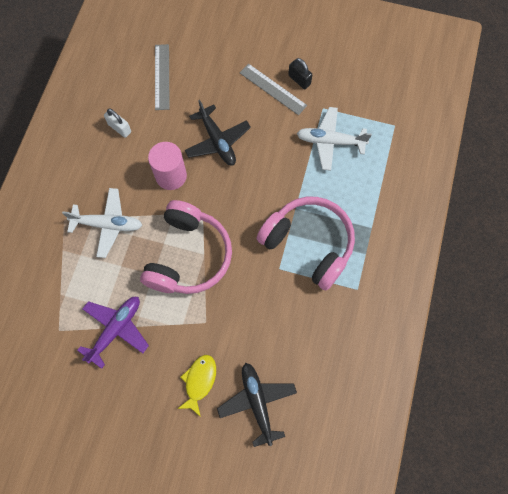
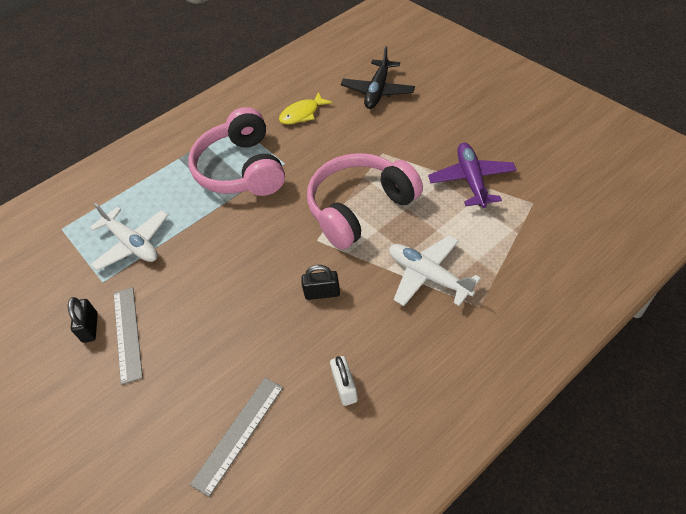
camera: 140 degrees left, 20 degrees down
purple plane [77,297,149,369] -> purple plane turned 105 degrees clockwise [428,143,517,208]
pink cylinder [148,142,187,190] -> black padlock [301,265,340,300]
yellow fish [177,355,216,417] -> yellow fish moved to [279,92,332,124]
black plane [185,100,251,165] -> none

